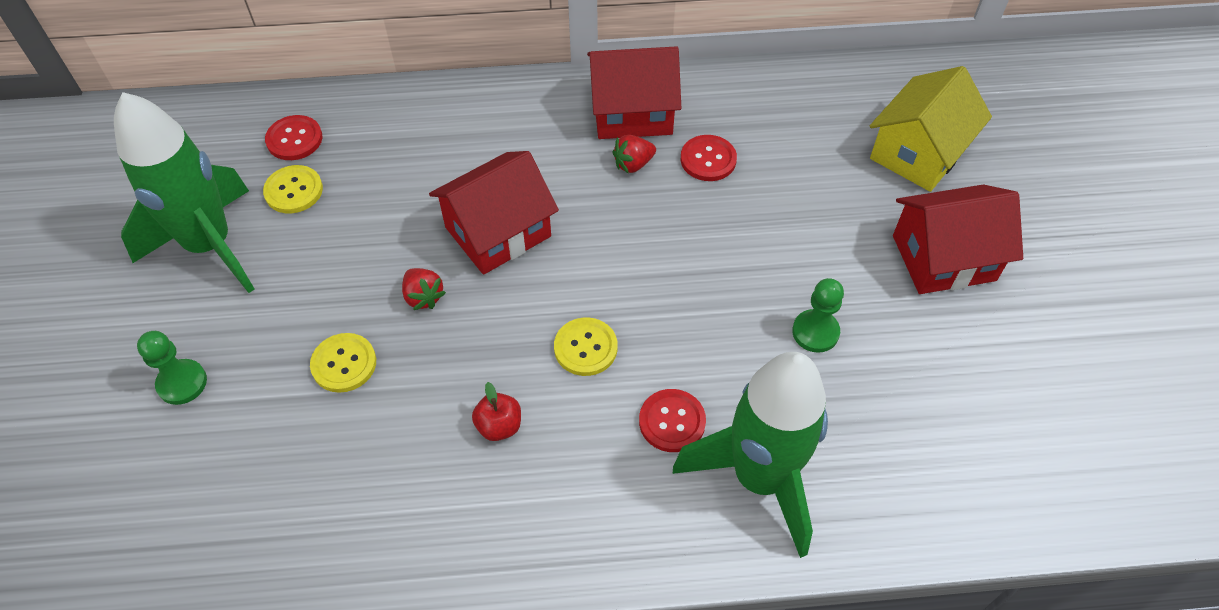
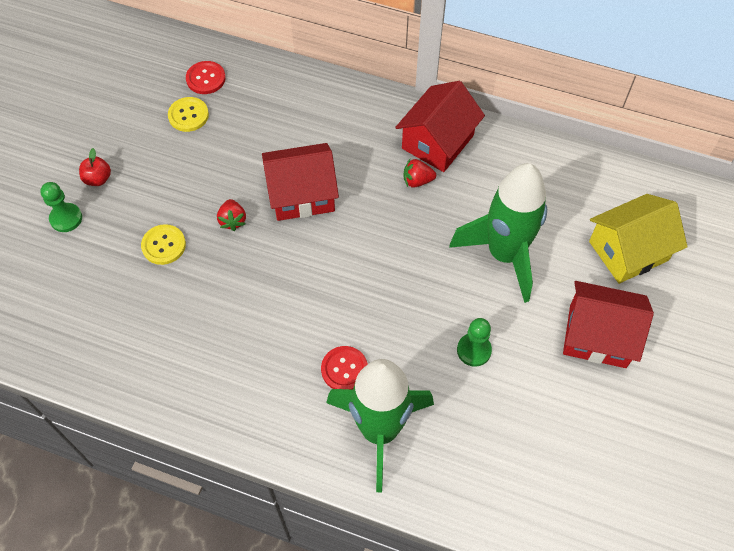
camera: 25 degrees right, 5 degrees up
green rocket [114,92,254,293] -> green rocket moved to [449,163,547,303]
red apple [472,382,521,441] -> red apple moved to [79,148,111,186]
yellow button [554,318,618,376] -> none
red house [587,46,681,139] -> red house turned 75 degrees counterclockwise [395,81,485,172]
red button [681,135,737,181] -> none

